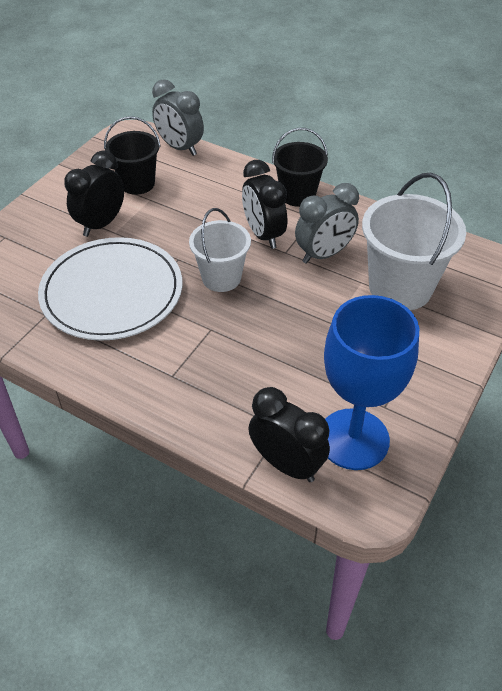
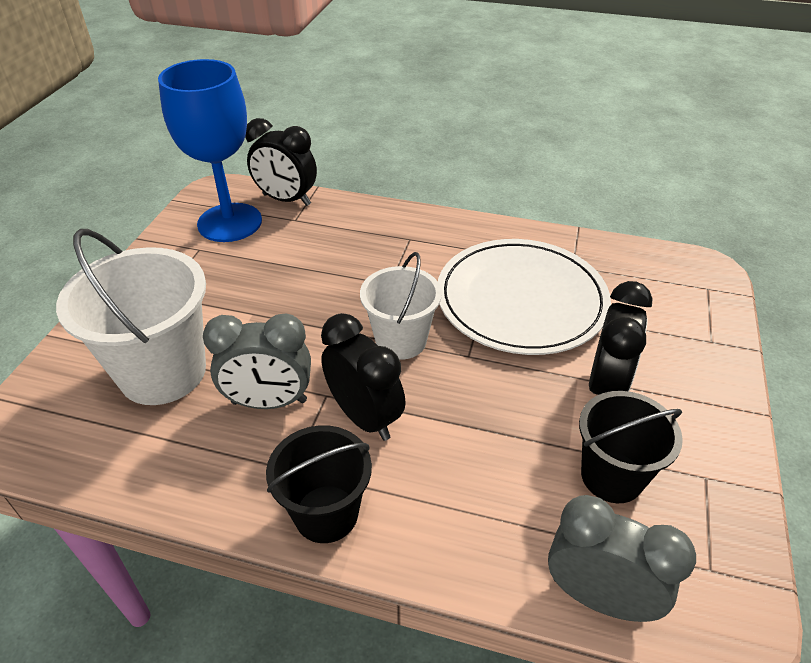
camera: 165 degrees right, 5 degrees down
grey clock [295,183,359,264] -> grey clock turned 135 degrees counterclockwise [203,313,311,409]

